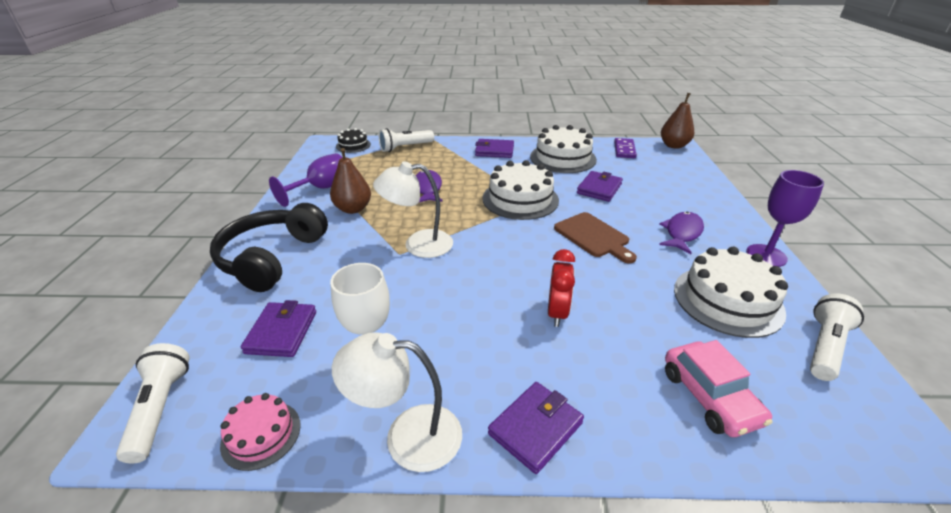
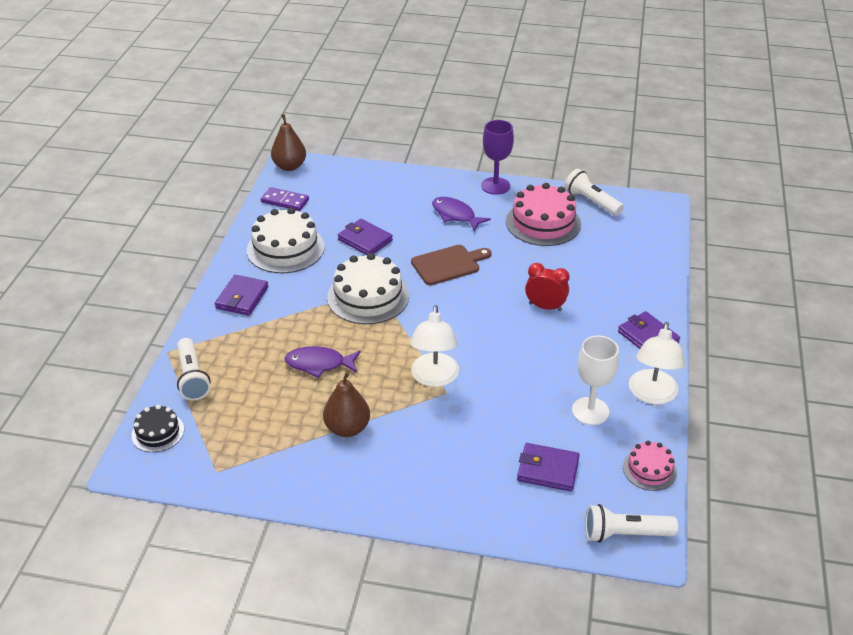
camera: 80 degrees left, 5 degrees up
black headphones [210,203,328,292] -> none
purple goblet [269,153,343,207] -> none
pink car [665,340,772,437] -> none
white cake [674,247,788,338] -> pink cake [506,183,581,246]

